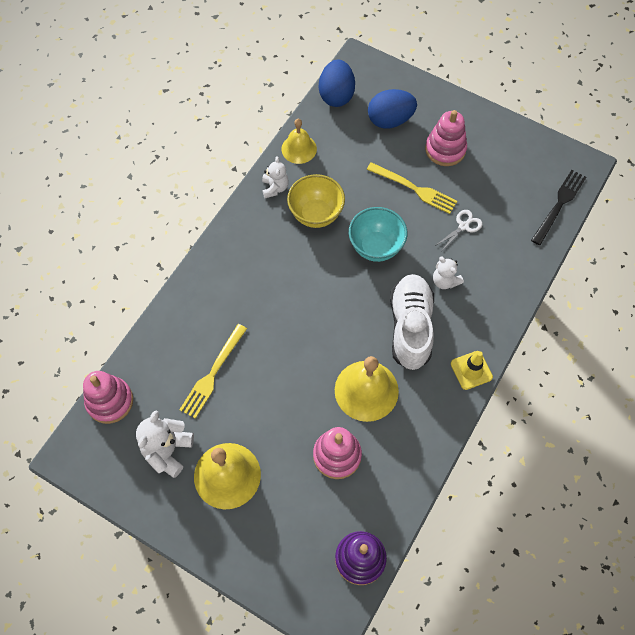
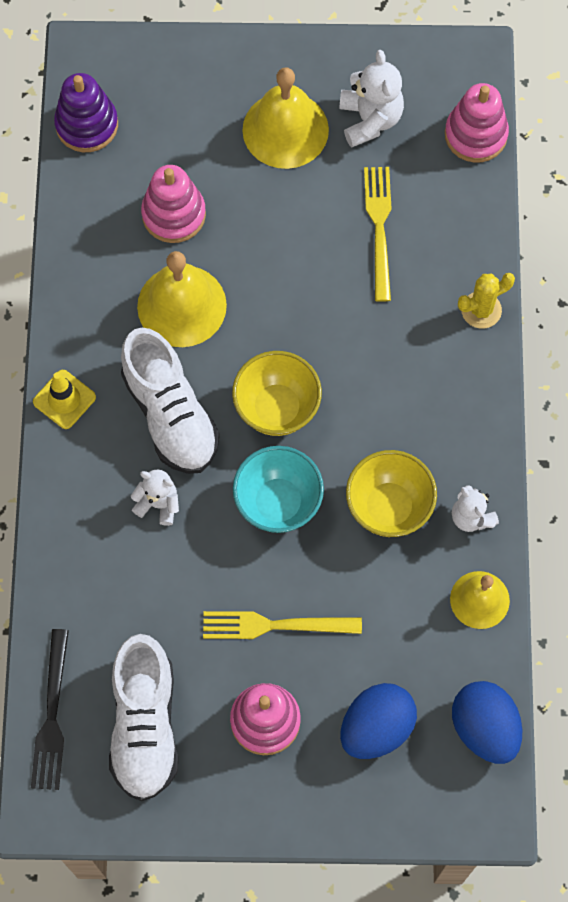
camera: 150 degrees right, 5 degrees up
white scissors [435,210,482,252] -> none
none -> white shoe [109,634,178,801]
none -> yellow bowl [232,351,322,436]
none -> yellow cactus [458,273,515,329]

